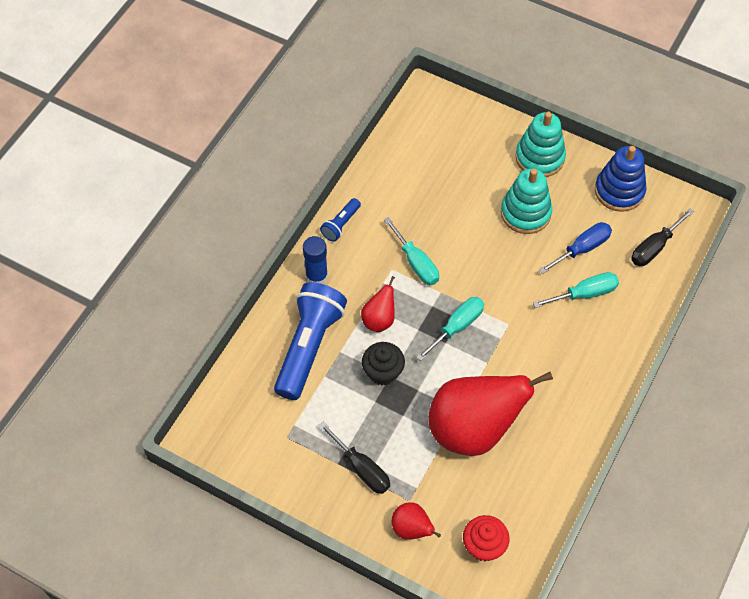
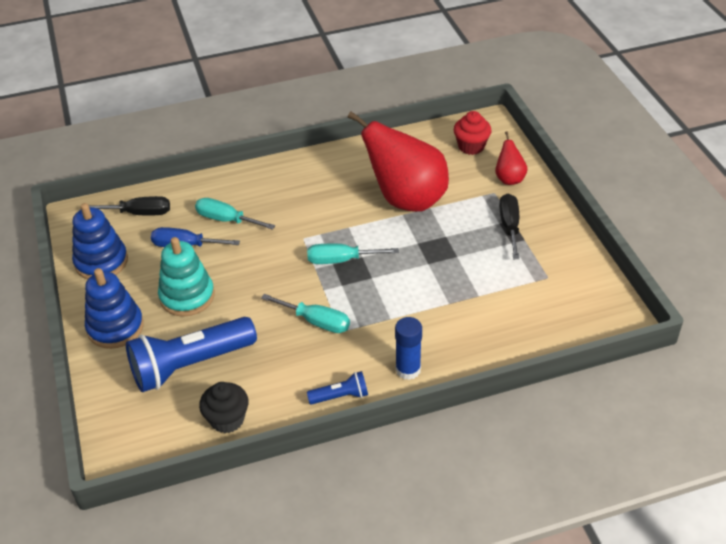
camera: 135 degrees left, 15 degrees down
blue flashlight [274,282,347,400] -> blue flashlight moved to [126,317,257,392]
red pear [361,276,395,332] -> none
black cupcake [362,342,405,385] -> black cupcake moved to [199,382,249,433]
turquoise screwdriver [384,217,439,285] -> turquoise screwdriver turned 105 degrees clockwise [261,294,350,333]
turquoise stacking toy [515,112,566,177] -> blue stacking toy [85,268,144,349]

